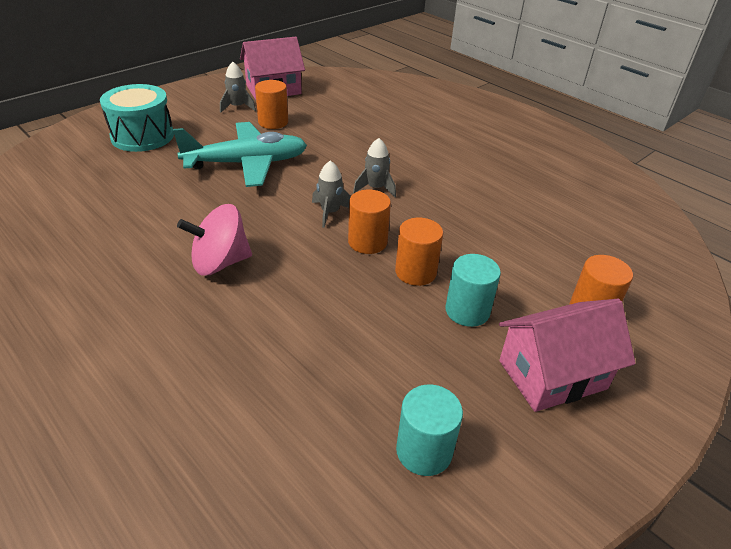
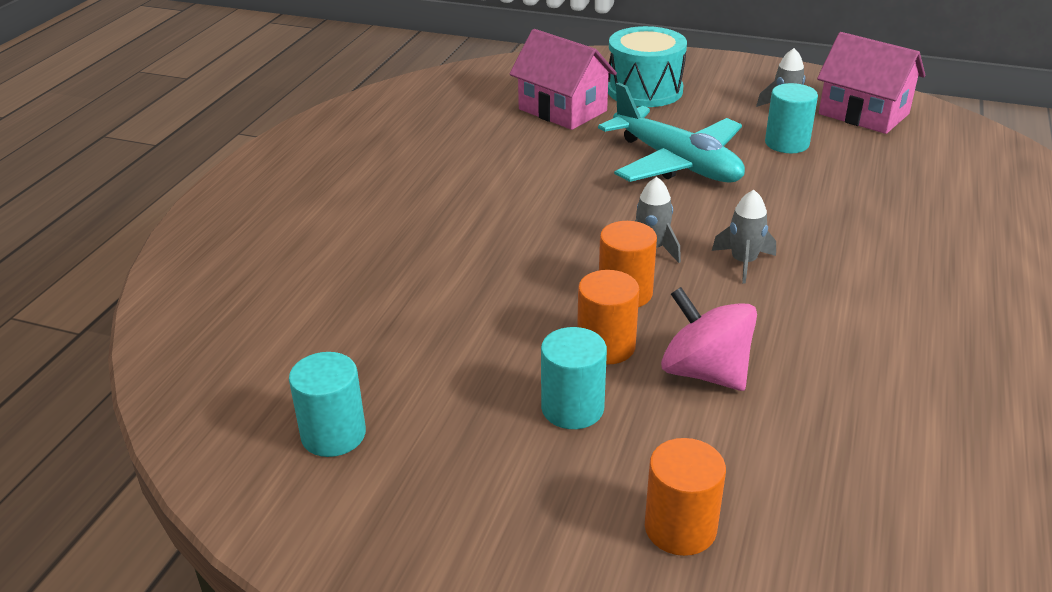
camera: 65 degrees right, 5 degrees down
pink spinning top [177,204,252,276] -> pink spinning top moved to [661,287,757,391]
orange cylinder [255,80,288,129] -> turquoise cylinder [765,83,818,153]
pink house [499,299,636,412] -> pink house moved to [510,29,617,130]

